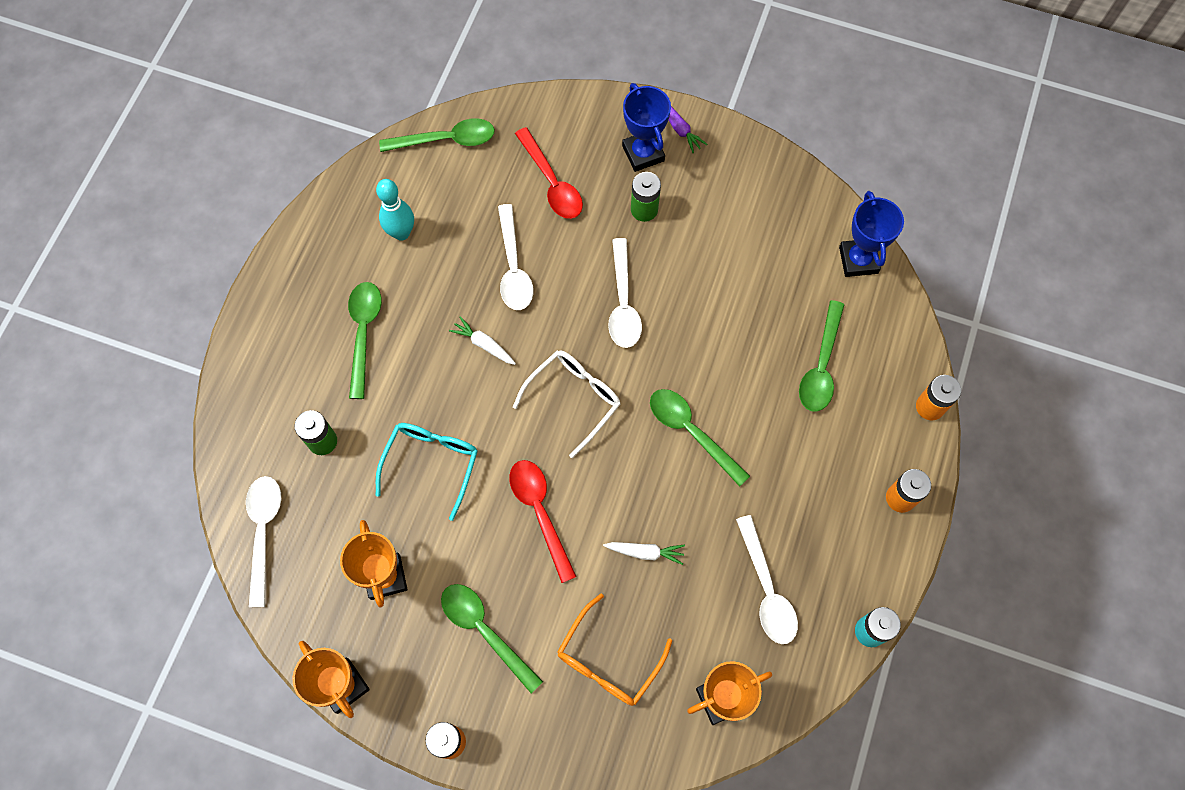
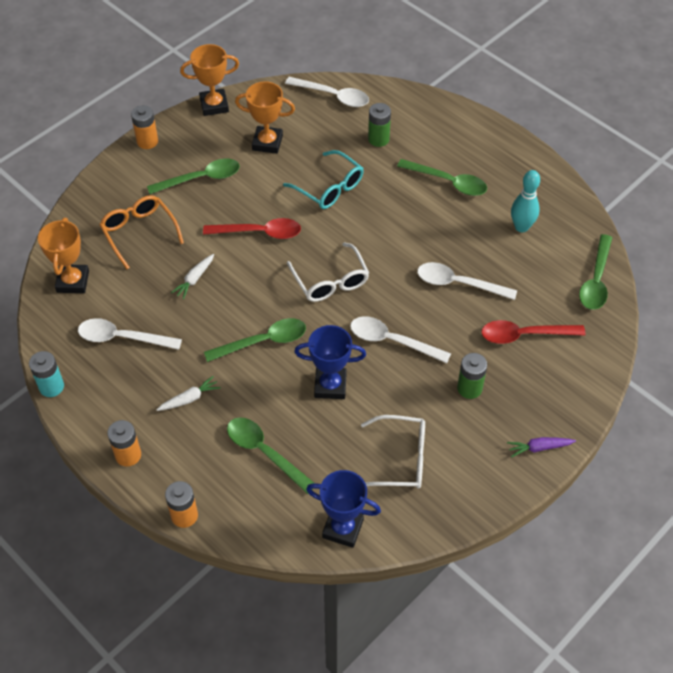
camera: 115 degrees right, 15 degrees down
white carrot [449,316,516,365] -> white carrot moved to [157,376,221,411]
blue trophy [622,83,671,172] -> blue trophy moved to [294,325,366,399]
none -> white glasses [361,415,425,489]

